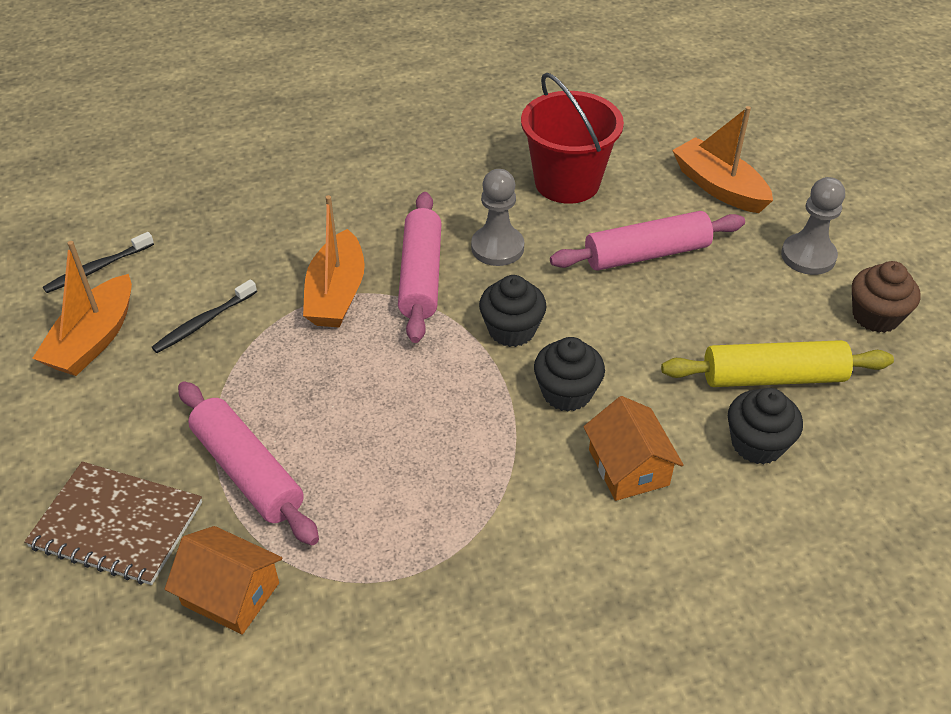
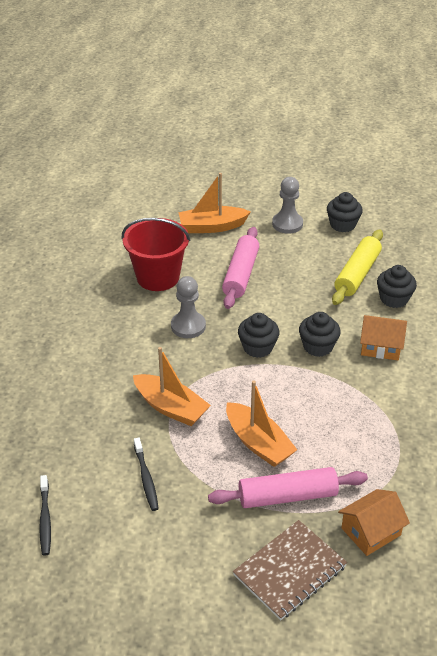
camera: 60 degrees left, 5 degrees down
orange boat [32,241,132,376] -> orange boat moved to [226,380,297,467]
pink rolling pin [398,192,442,343] -> none
brown cupcake [852,261,920,333] -> black cupcake [327,192,363,232]

